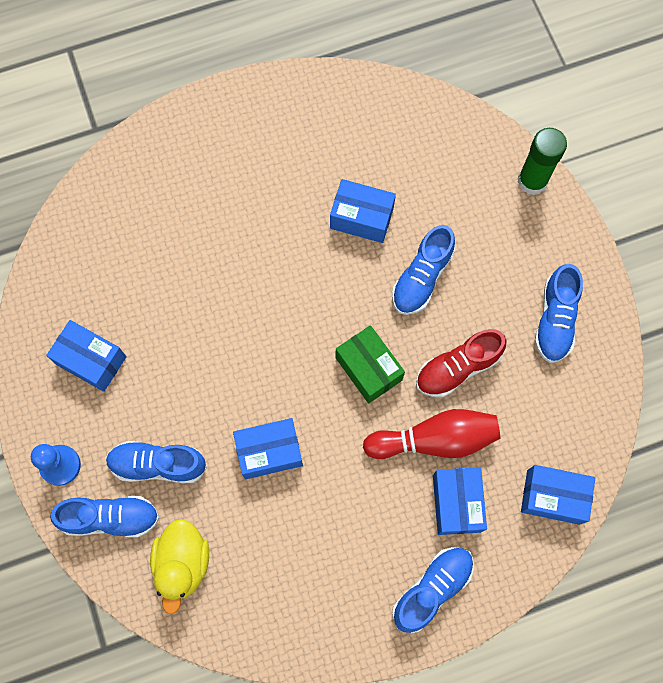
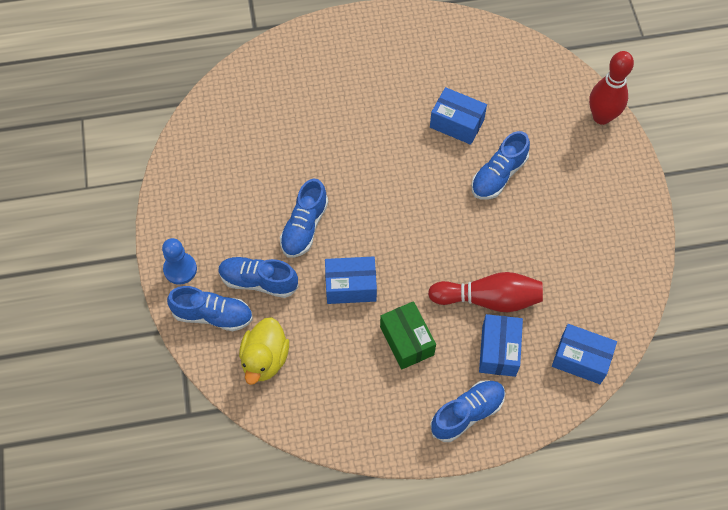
camera: 10 degrees right, 10 degrees down
blue box [46,320,127,392] -> none
green box [336,325,405,404] -> green box moved to [380,301,436,369]
red shoe [416,329,507,398] -> none
green glue stick [518,128,567,195] -> red bowling pin [589,51,634,125]
blue shoe [534,264,583,363] -> blue shoe moved to [280,179,328,258]

